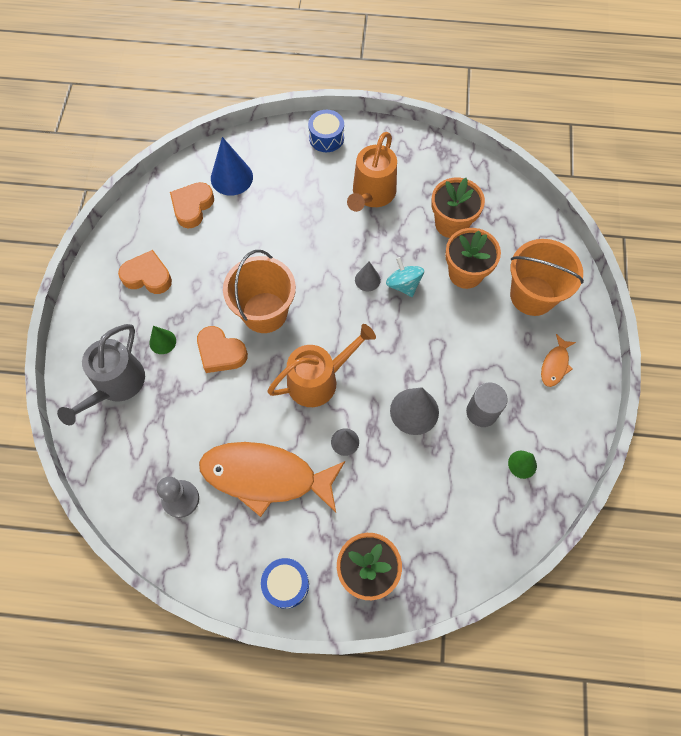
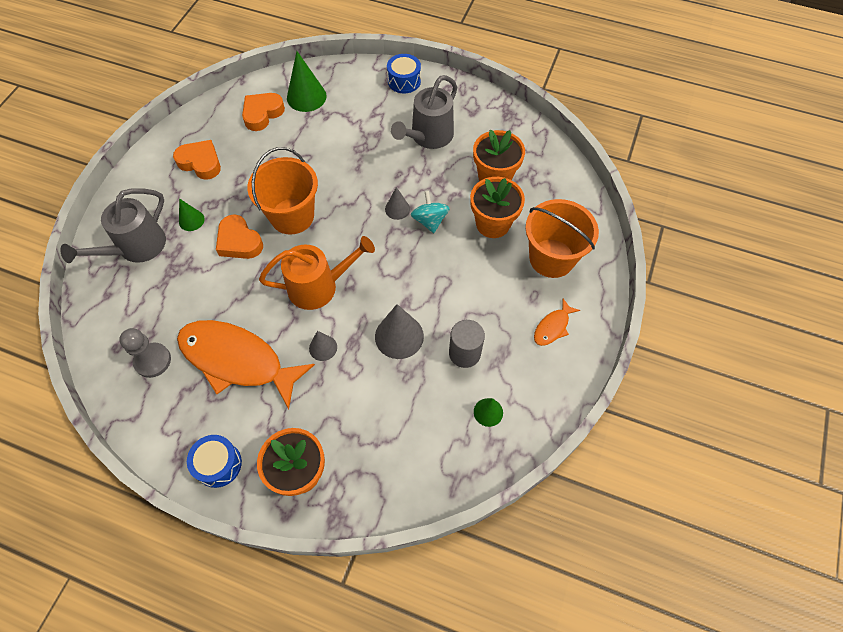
camera: 15 degrees right, 5 degrees down
blue cone [211,137,253,196] -> green cone [287,51,327,112]
orange watering can [347,132,397,212] -> grey watering can [391,75,457,149]

